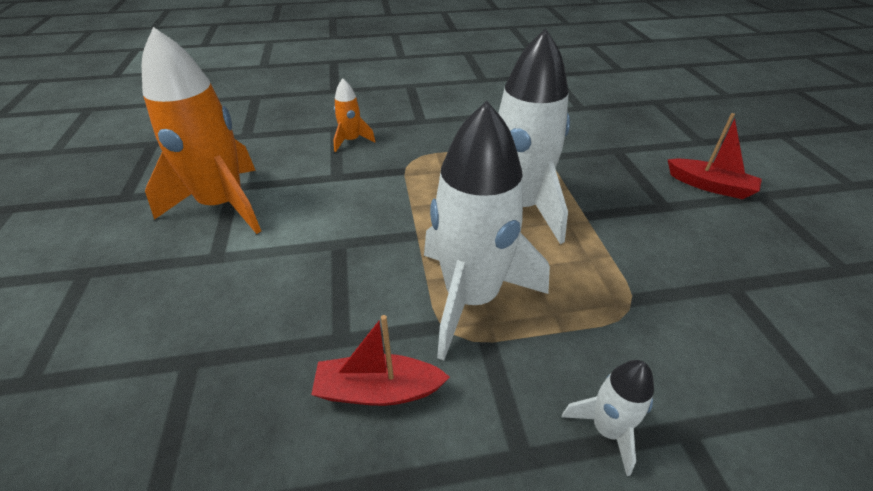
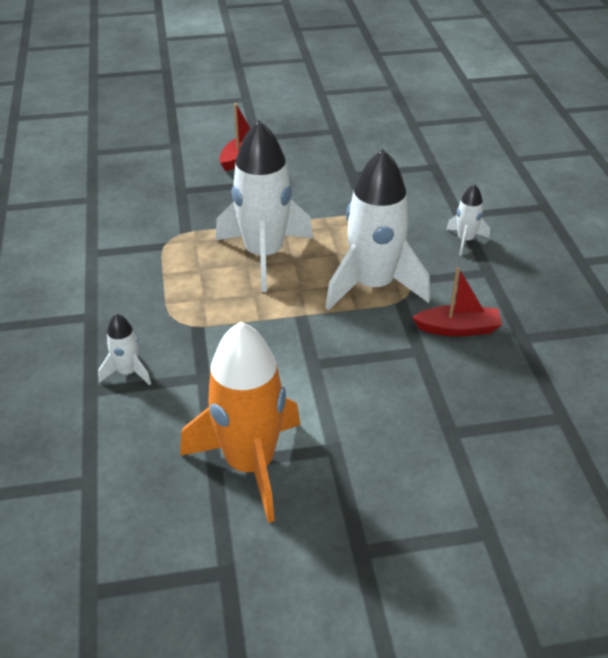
camera: 90 degrees left, 0 degrees up
red boat [311,315,450,406] -> red boat turned 90 degrees counterclockwise [412,267,502,336]
orange rocket [333,78,376,152] -> white rocket [98,313,151,385]

